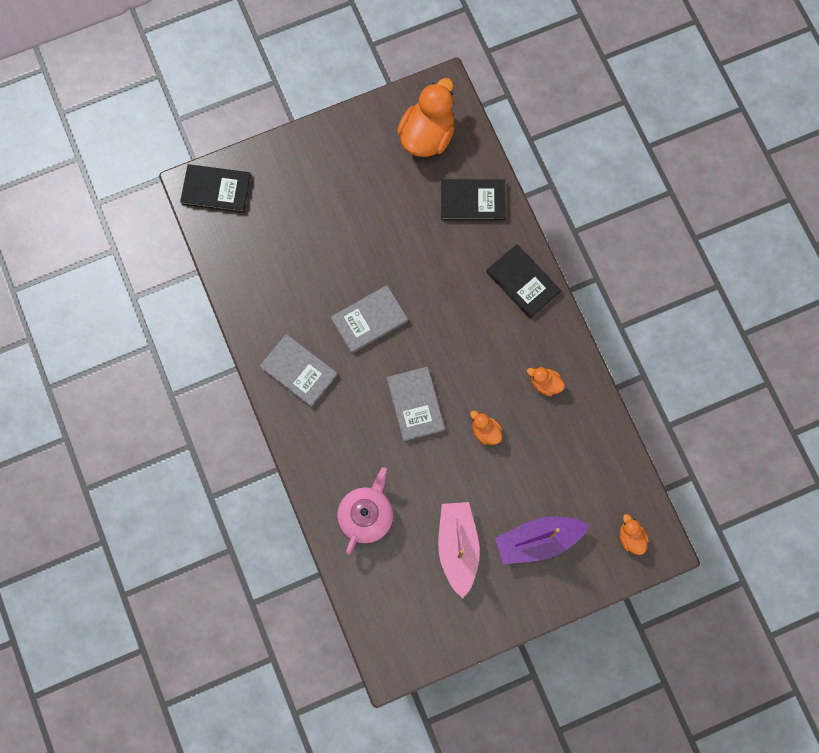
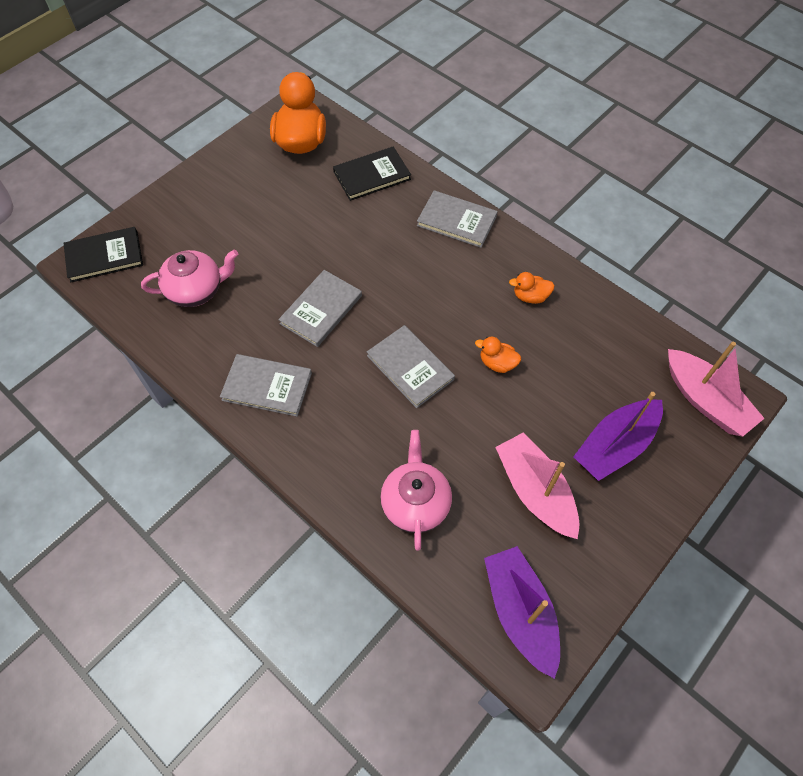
camera: 25 degrees left, 15 degrees down
black book [486,244,561,318] -> grey book [417,190,498,248]
orange duck [620,514,649,555] -> pink boat [668,342,765,437]
none -> pink teapot [141,250,238,307]
none -> purple boat [484,546,560,679]

